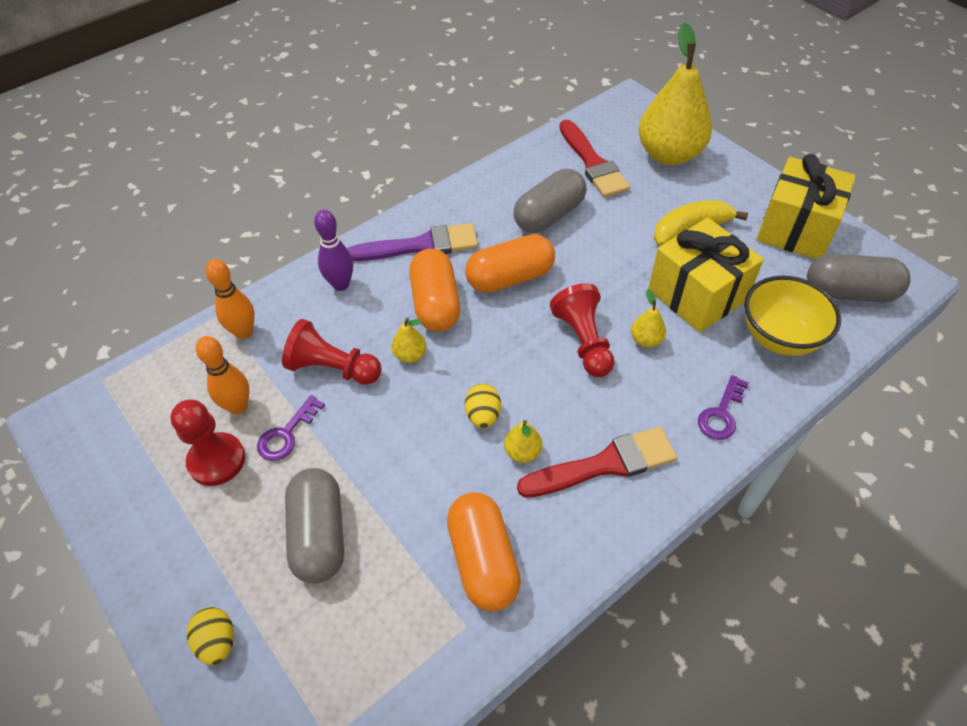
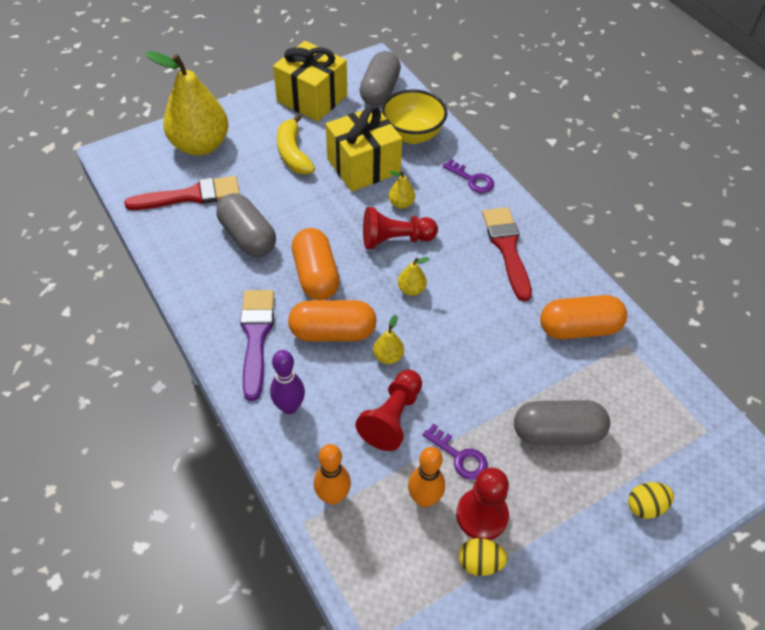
camera: 85 degrees left, 0 degrees up
yellow egg [465,384,501,428] -> yellow egg moved to [459,538,508,576]
yellow pear [504,420,542,463] -> yellow pear moved to [398,257,430,296]

